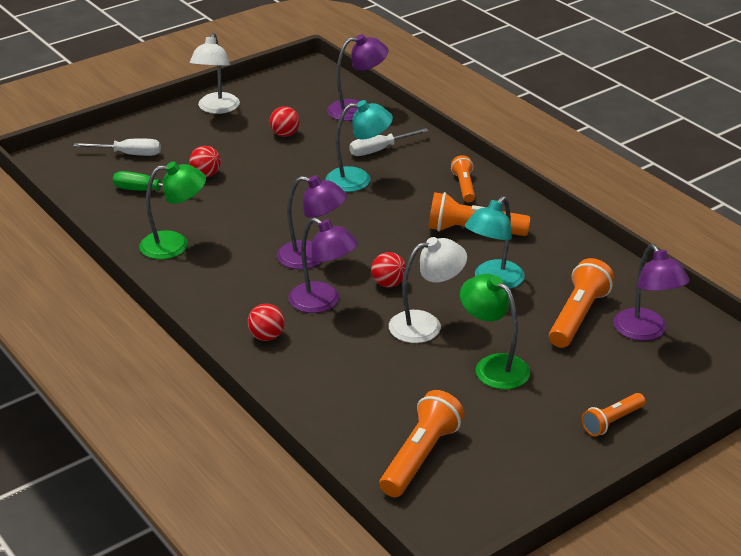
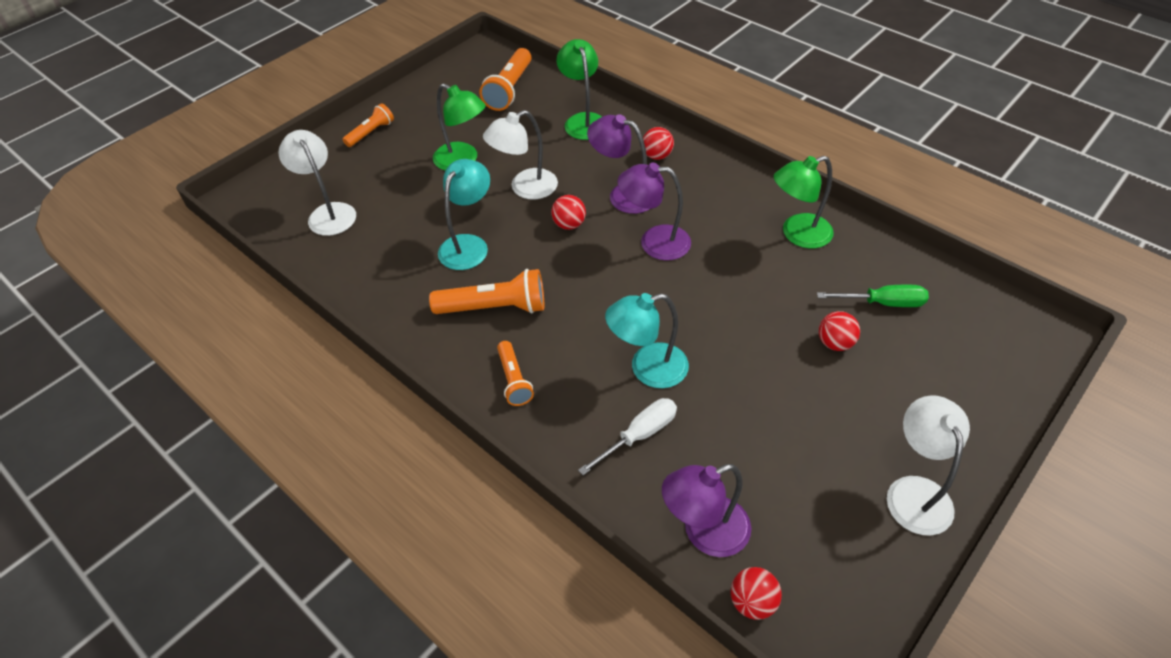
camera: 170 degrees right, 15 degrees up
white screwdriver [73,139,161,156] -> none
red ball [270,106,300,137] -> red ball moved to [730,567,782,620]
orange flashlight [549,258,614,348] -> none
purple lamp [613,244,690,341] -> white lamp [278,130,356,236]
none -> green lamp [556,39,602,140]

